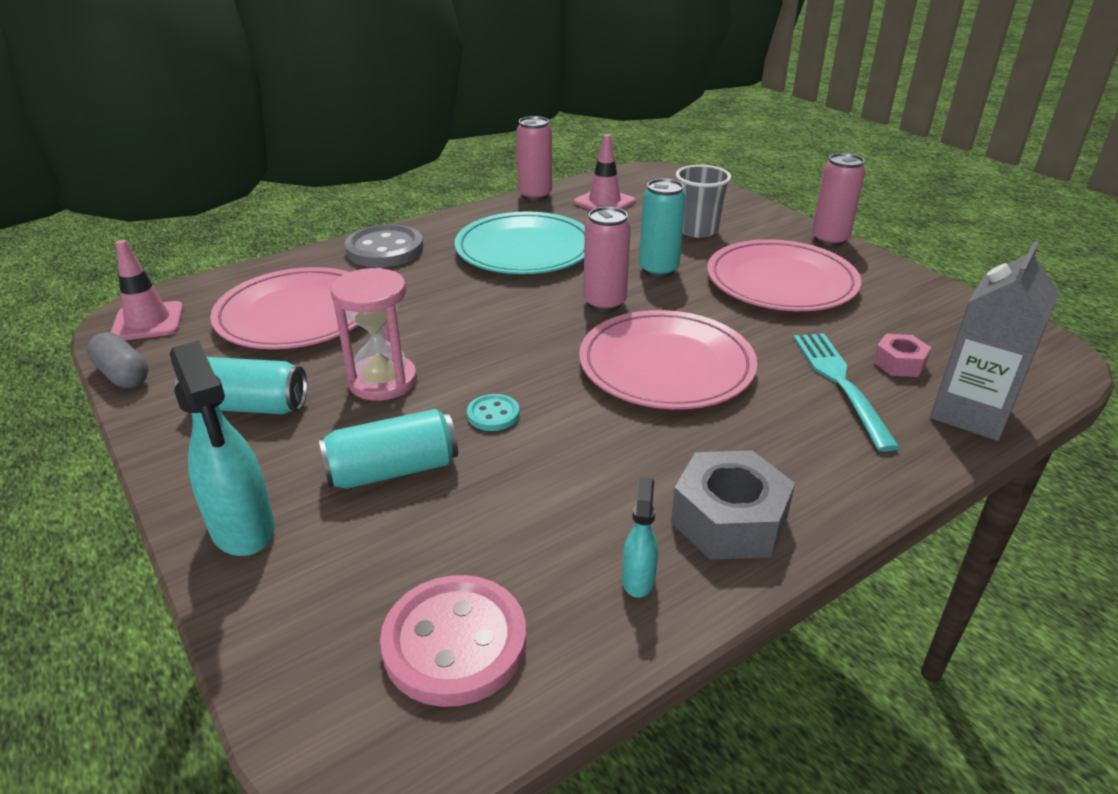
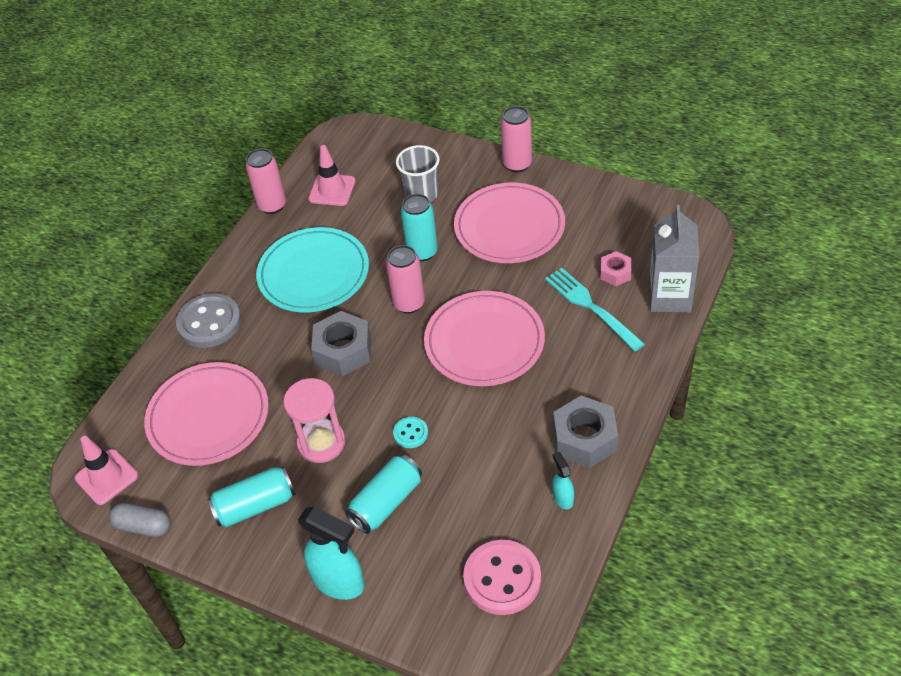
camera: 25 degrees left, 15 degrees up
none -> grey nut [311,311,371,376]

